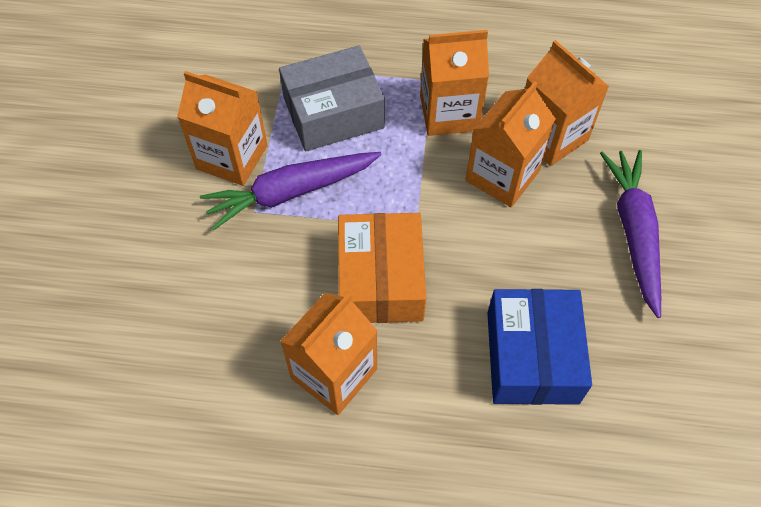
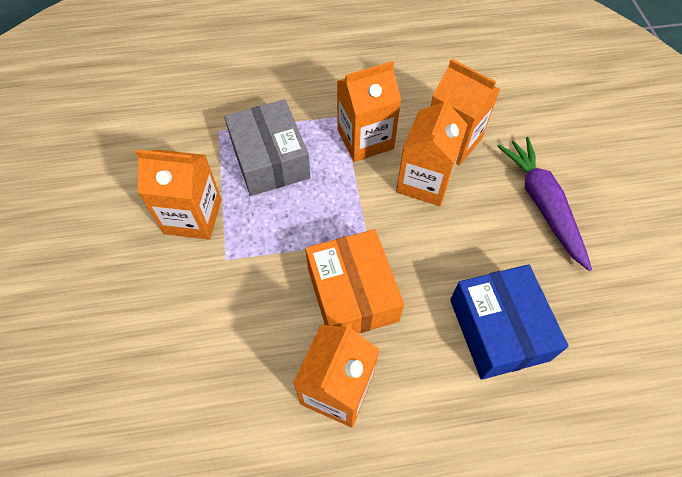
camera: 15 degrees left, 0 degrees up
purple carrot [200,152,382,231] -> none
grey box [279,45,385,151] -> grey box turned 75 degrees counterclockwise [224,99,311,196]

